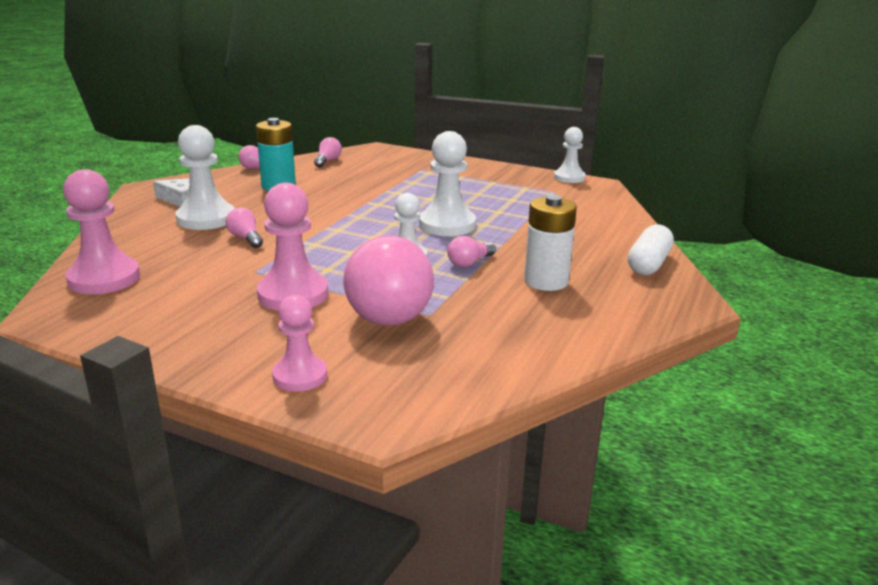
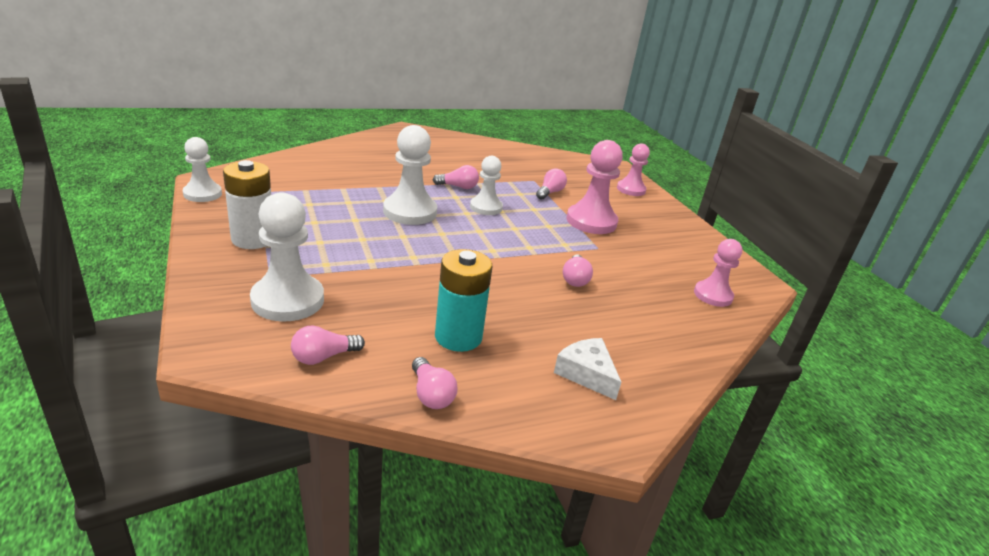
camera: 140 degrees left, 5 degrees up
pink pawn [63,169,140,294] -> pink pawn [694,239,742,307], size x0.64
white pawn [175,125,234,230] -> white pawn moved to [250,193,324,322]
pink light bulb [343,235,434,326] -> pink light bulb [536,168,567,200], size x0.41
white battery [524,195,577,291] -> white battery moved to [223,160,271,249]
white capsule [628,224,674,275] -> none

